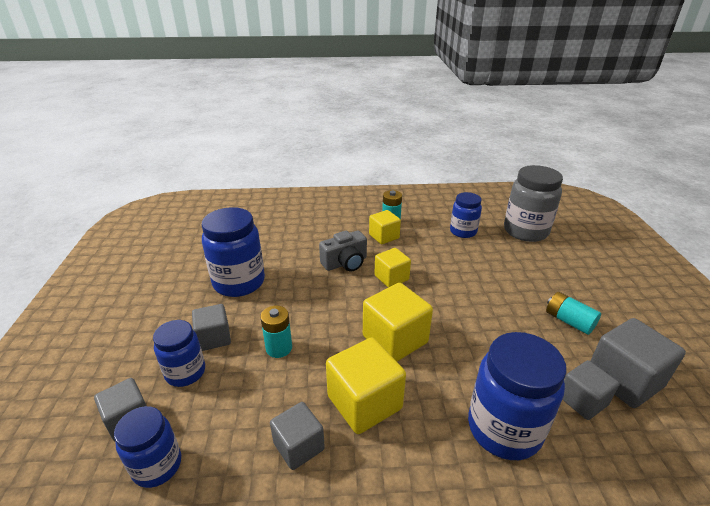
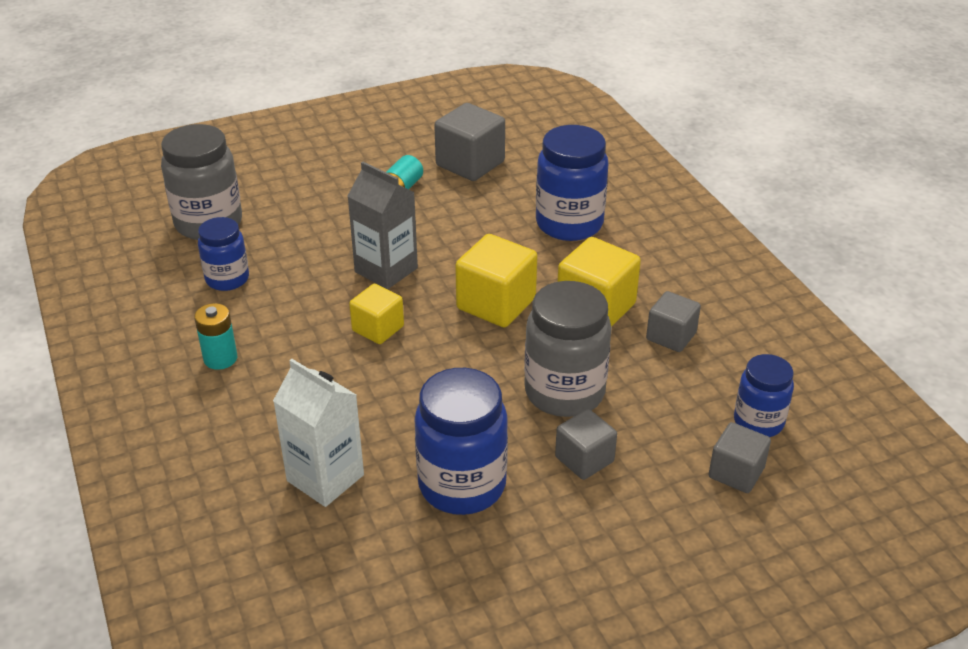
camera: 110 degrees left, 5 degrees up
blue jar [153,320,205,387] -> none
turquoise battery [260,306,292,358] -> grey jar [524,281,612,417]
grey camera [319,230,367,272] -> none
yellow cube [369,210,401,244] -> none
grey cube [562,360,620,420] -> none
none -> white carton [273,359,364,507]
none -> grey carton [348,162,418,289]

